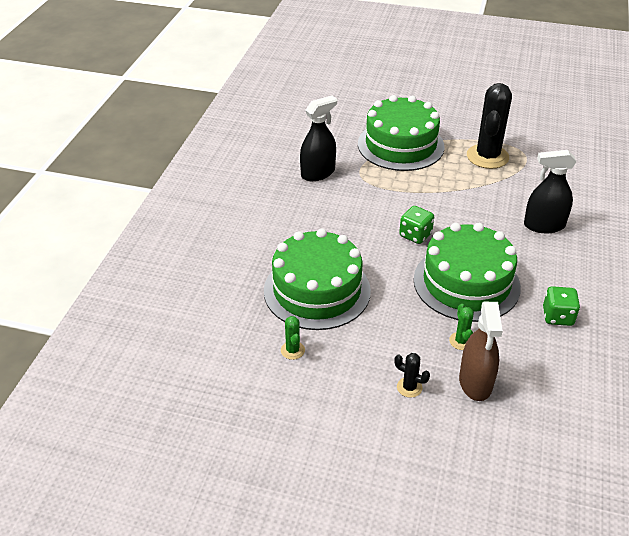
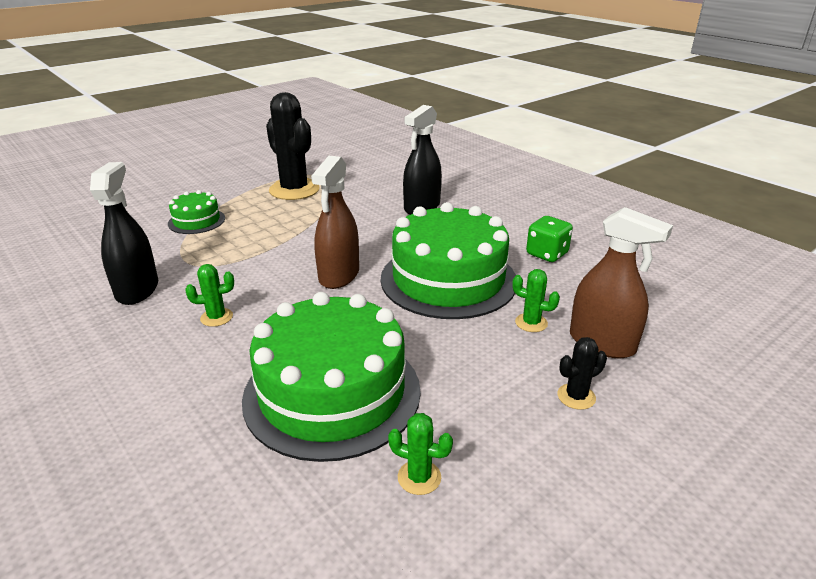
camera: 55 degrees left, 10 degrees down
green cake [358,95,445,171] -> green cake [168,190,225,234], size x0.48
green dice [399,206,434,244] -> brown spray bottle [311,156,359,289]
none -> green cactus [185,264,234,327]

